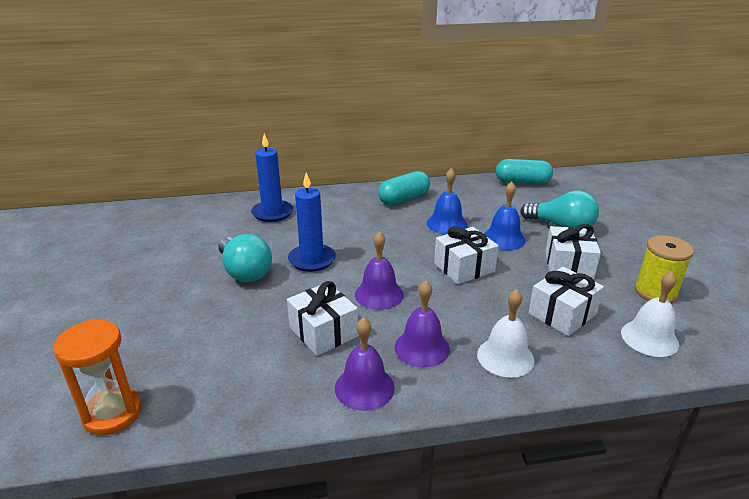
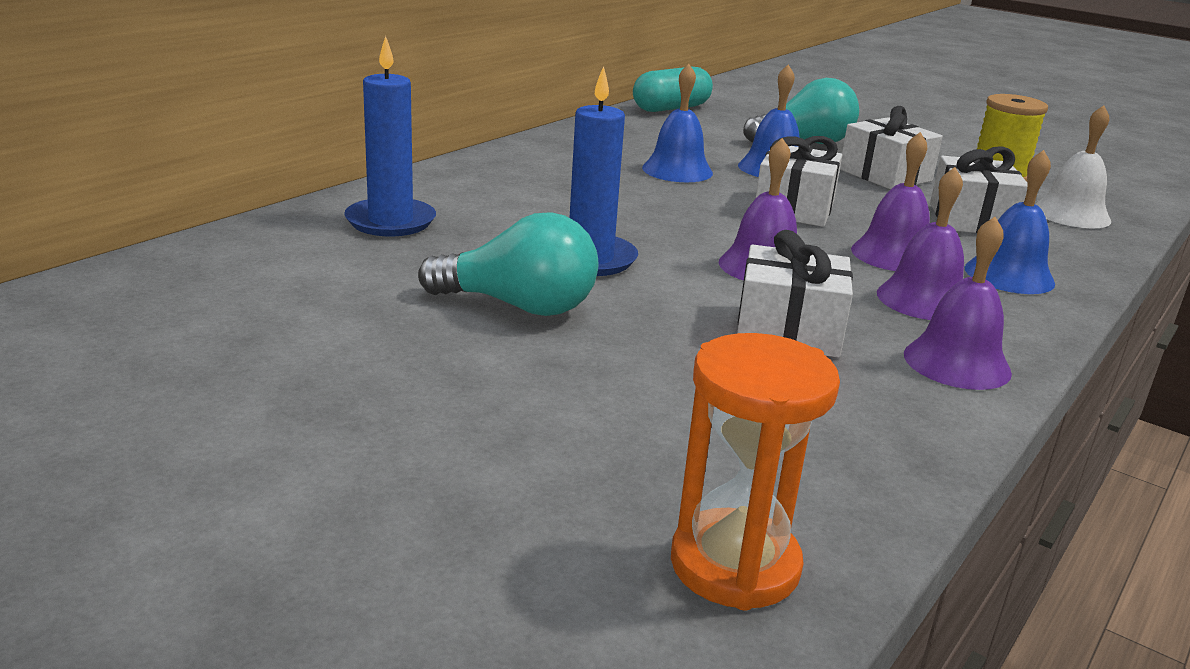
camera: 45 degrees left, 5 degrees down
turquoise capsule [378,171,430,205] -> none
white bell [477,289,535,378] -> blue bell [965,150,1055,294]
none -> purple bell [851,132,930,271]

